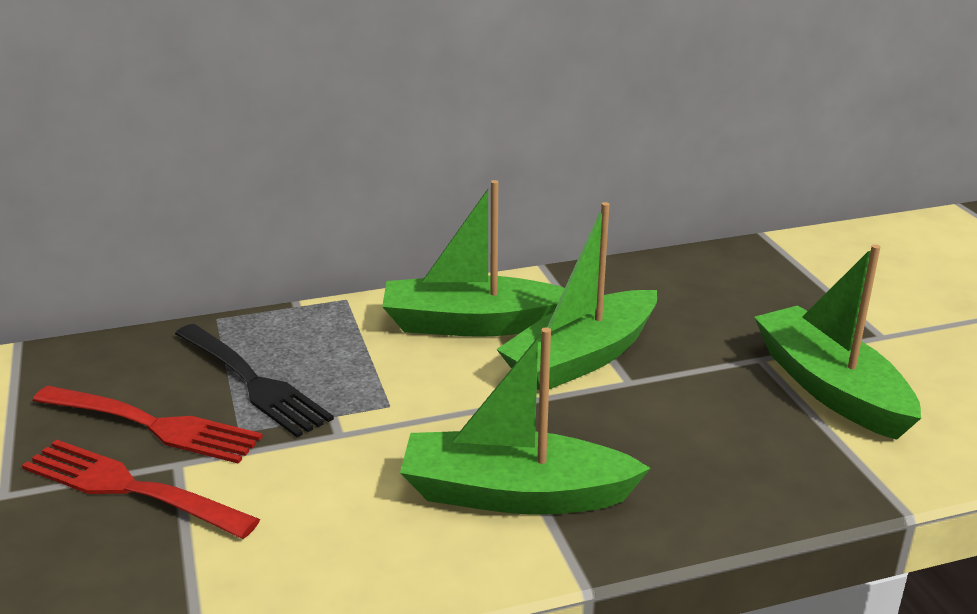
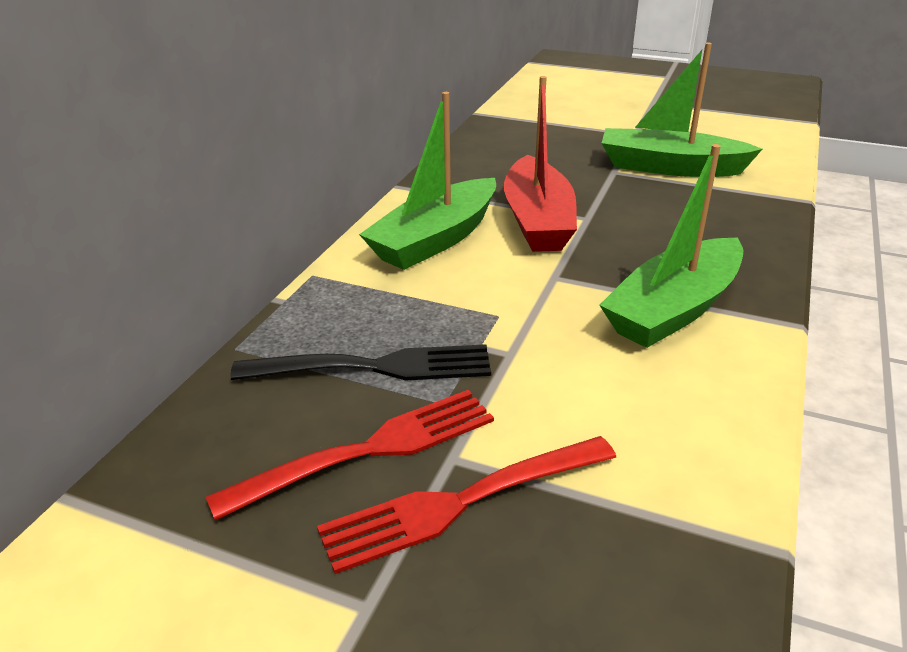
camera: 50 degrees left, 5 degrees up
green boat [496,202,657,391] -> red boat [504,76,577,252]

